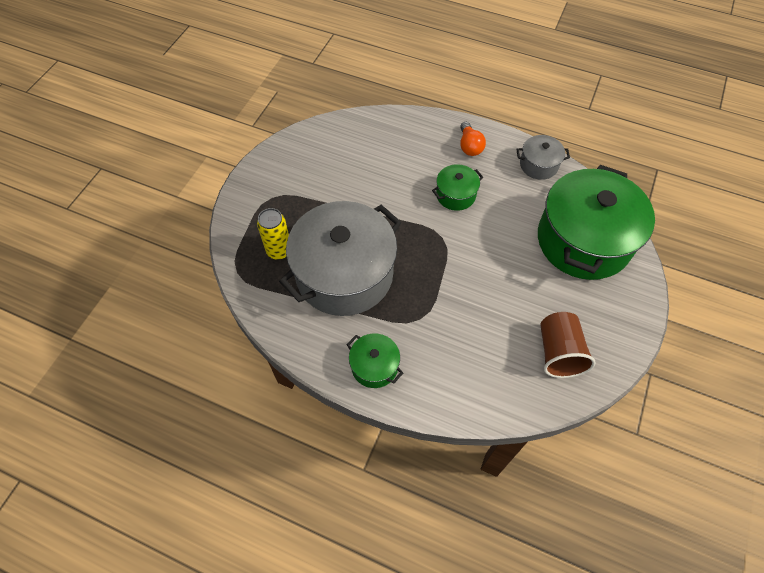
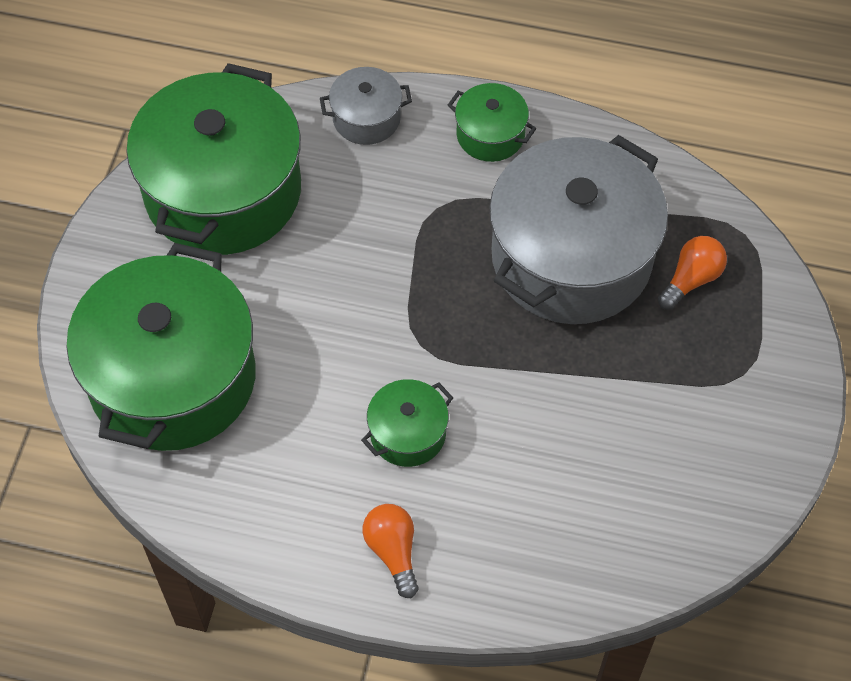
camera: 170 degrees right, 0 degrees up
yellow can [257,208,289,260] -> orange light bulb [658,236,727,310]
grey pot [516,135,570,180] -> grey pot moved to [320,67,412,145]
brown cup [541,312,596,378] -> green pot [126,63,301,255]

